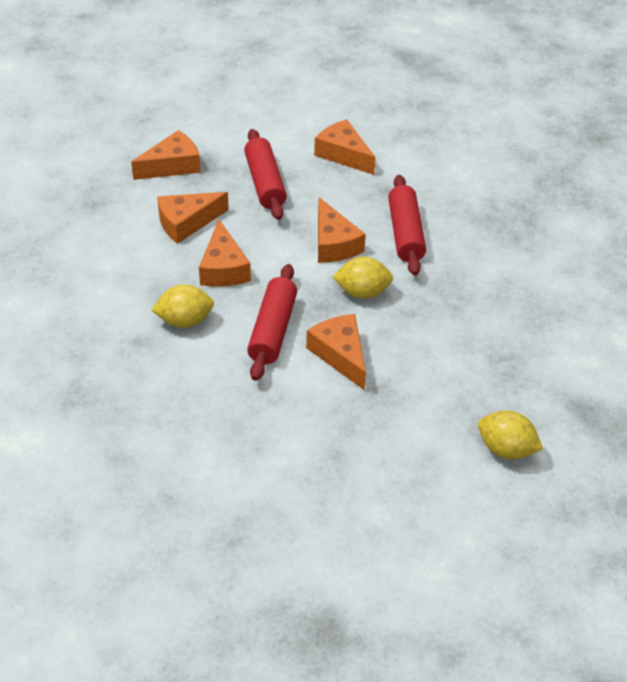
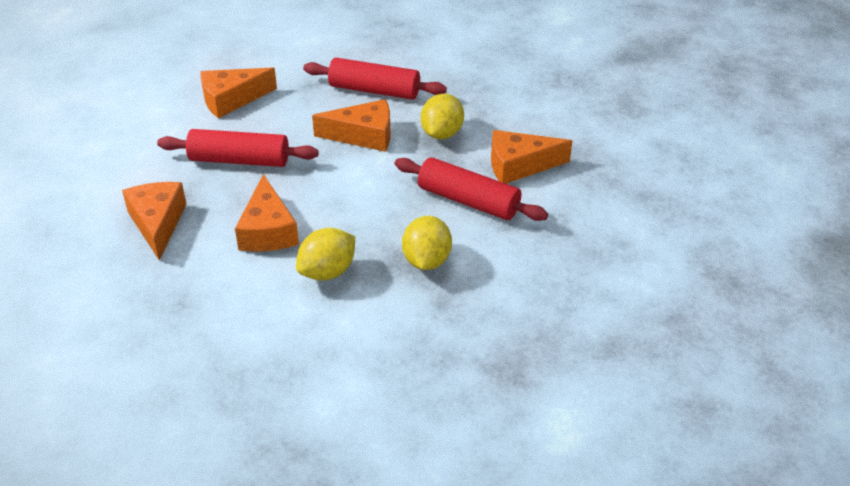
camera: 70 degrees left, 5 degrees down
orange cheese [199,220,251,287] -> none
yellow lemon [478,410,543,459] -> yellow lemon moved to [296,228,355,281]

